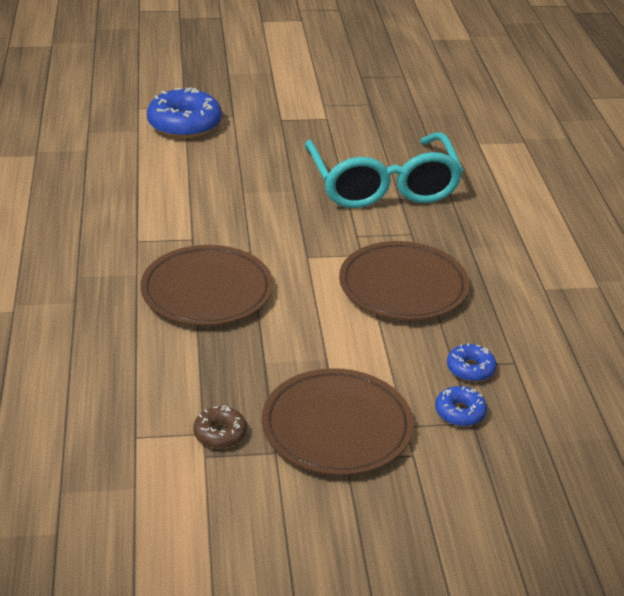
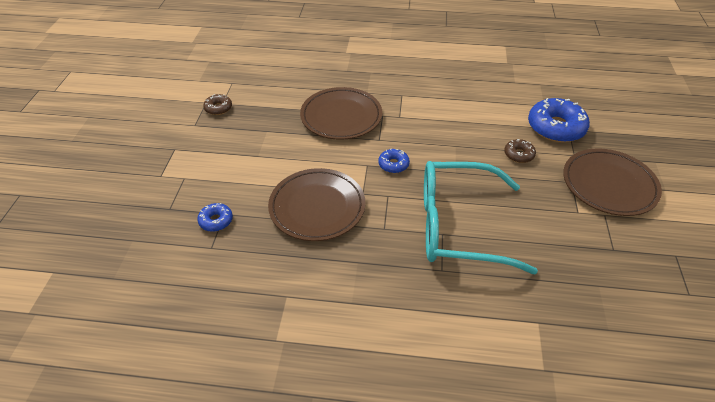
camera: 105 degrees right, 10 degrees up
brown plate [262,368,414,476] -> brown plate moved to [563,148,662,216]
blue donut [435,386,487,426] -> blue donut moved to [378,148,410,173]
none -> brown donut [504,139,536,163]

